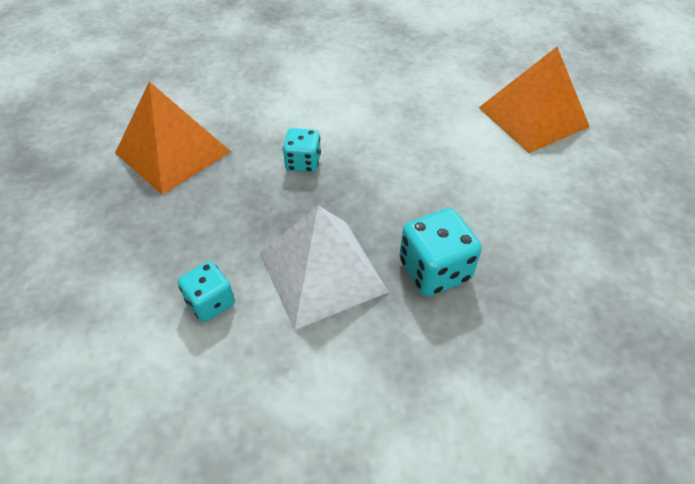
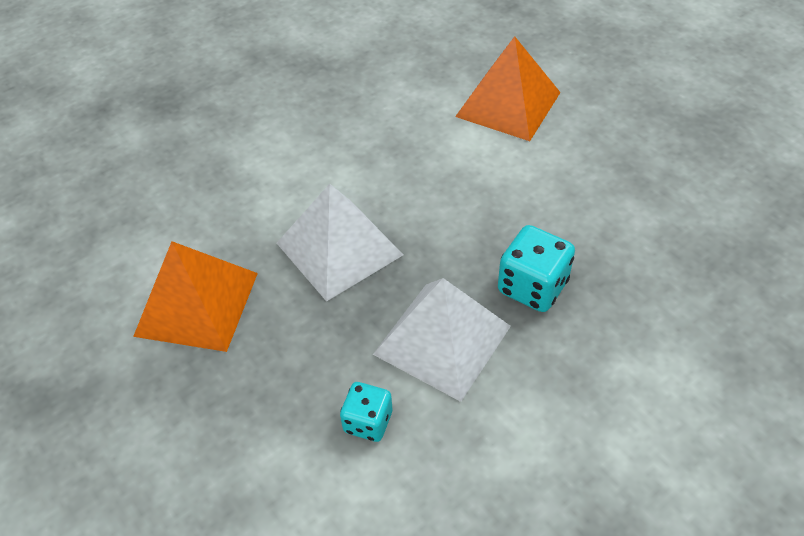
camera: 30 degrees left, 0 degrees up
turquoise dice [283,128,321,173] -> white pyramid [277,184,403,302]

